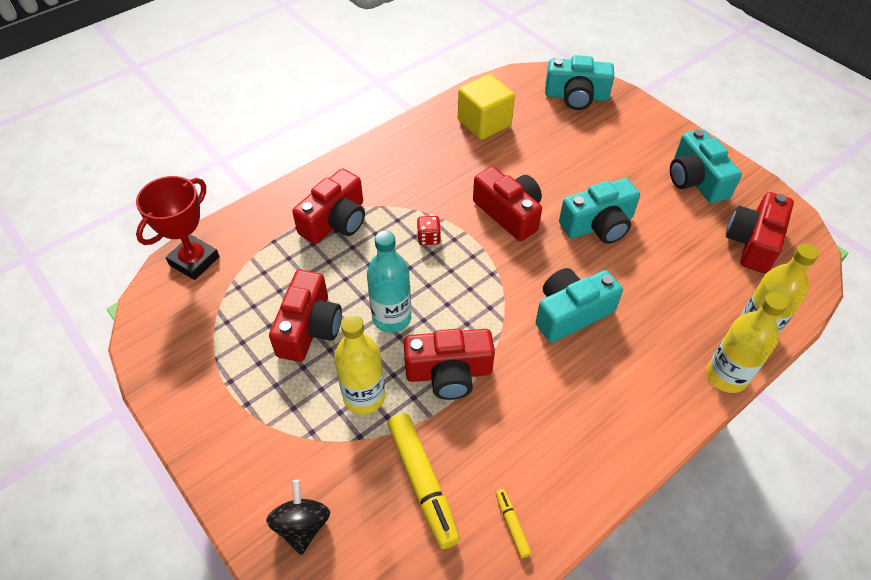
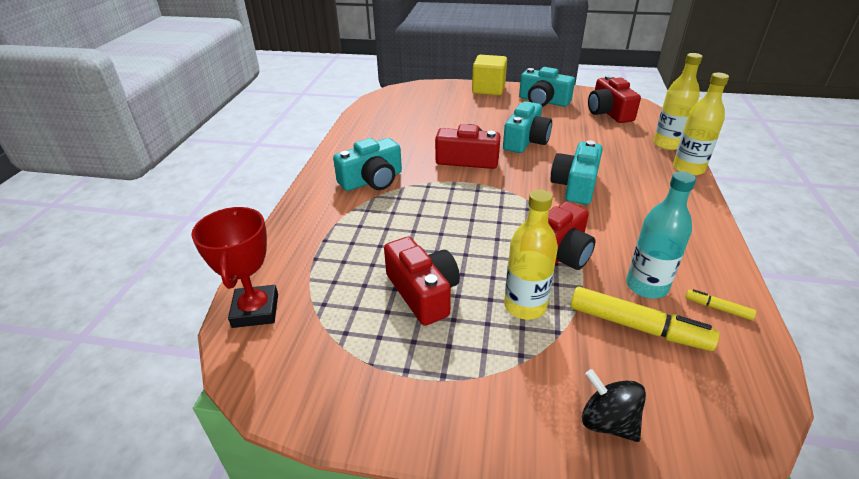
camera: 40 degrees left, 15 degrees down
red camera [292,168,365,244] -> none
turquoise bottle [367,231,411,333] -> turquoise bottle moved to [626,171,696,299]
red dice [417,216,441,245] -> none
yellow cube [458,74,515,140] -> yellow cube moved to [472,55,507,96]
turquoise camera [545,55,614,110] -> turquoise camera moved to [333,138,402,191]

